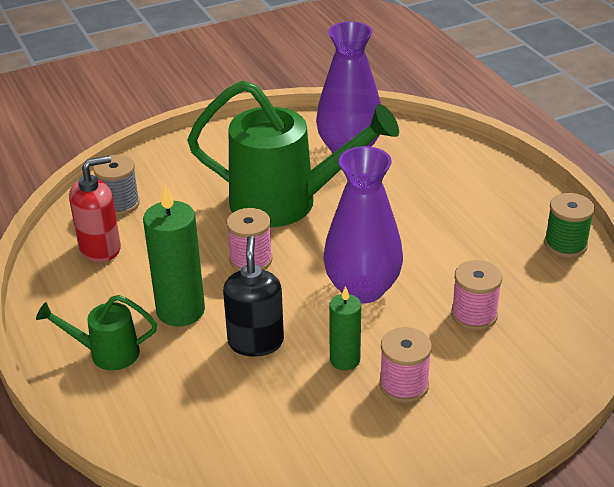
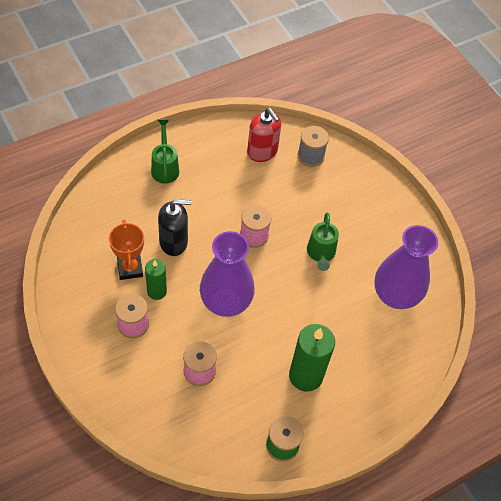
camera: 80 degrees right, 20 degrees up
green candle [143,185,205,326] -> green candle moved to [289,324,335,392]
green watering can [187,80,399,227] -> green watering can [307,212,339,271], size x0.48
none -> orange trophy [109,220,144,280]

